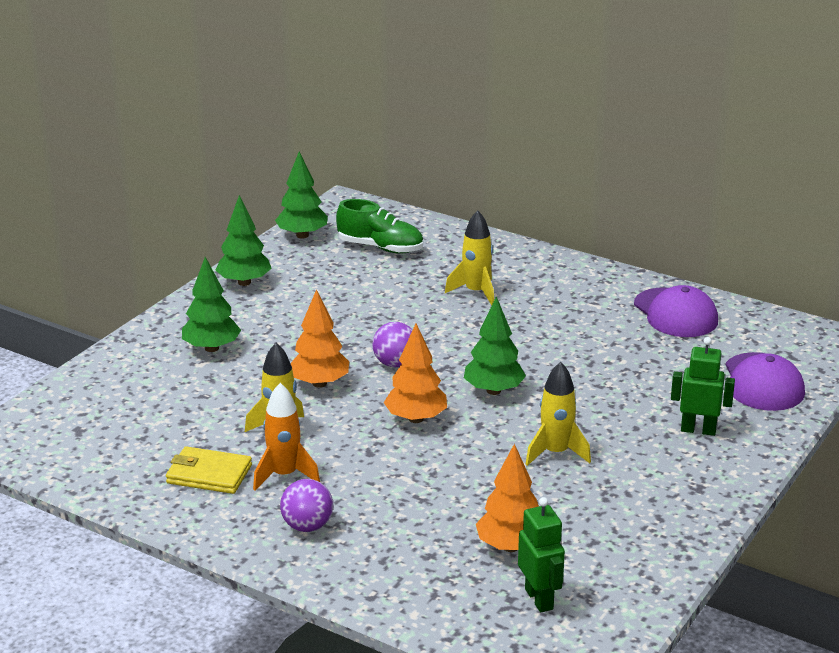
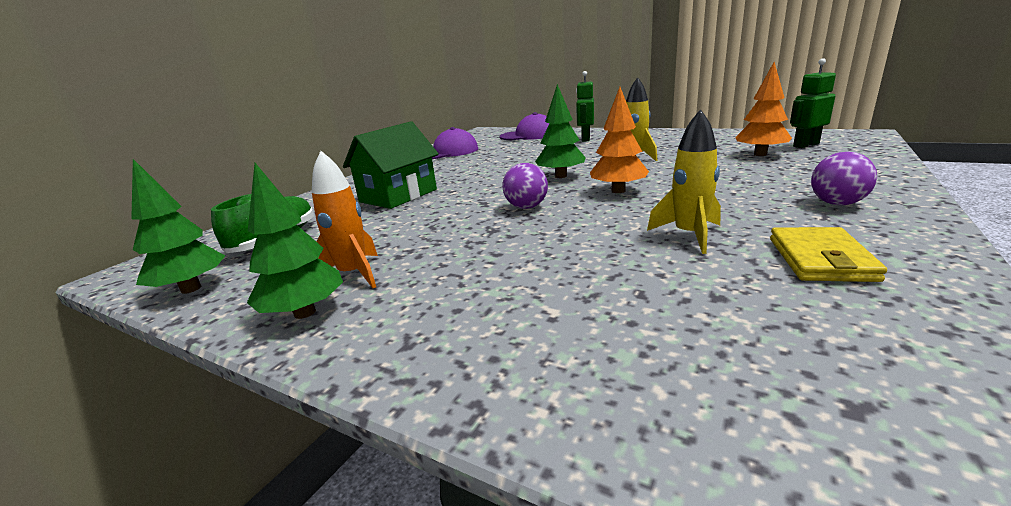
camera: 90 degrees left, 5 degrees down
green tree [182,257,241,352] -> none
orange rocket [253,383,320,491] -> orange rocket moved to [312,151,378,288]
orange tree [290,289,349,388] -> none
yellow rocket [445,210,494,305] -> green house [343,121,439,209]

